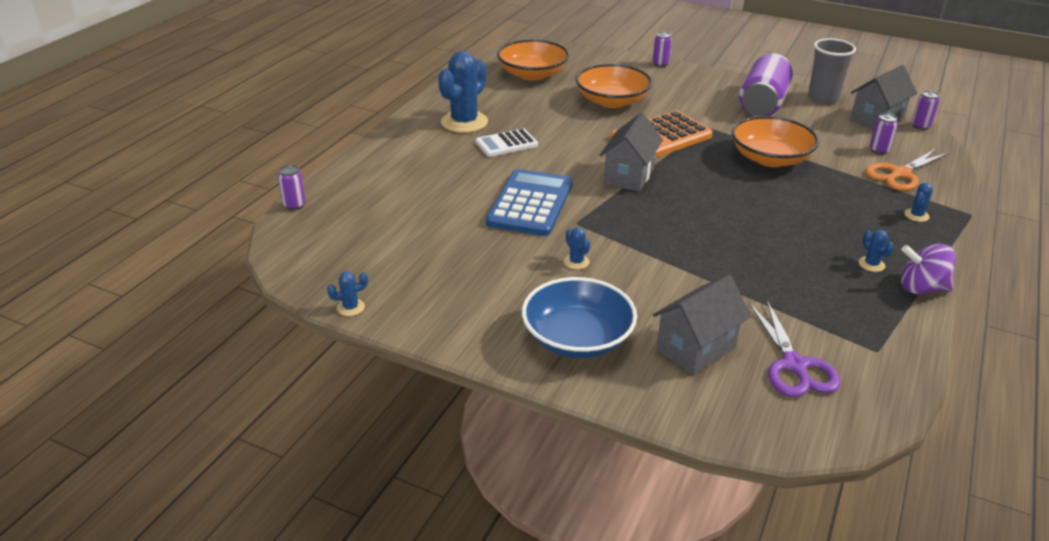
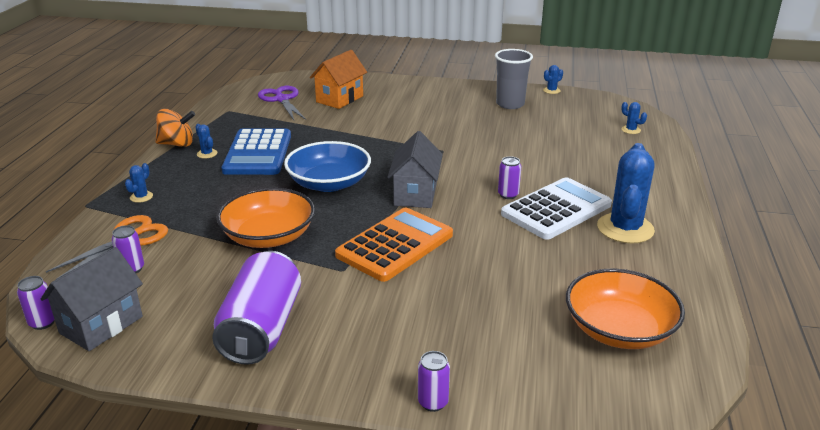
camera: 165 degrees right, 5 degrees down
purple can [278,165,306,210] -> purple can moved to [498,156,521,199]
white calculator [475,128,538,157] -> white calculator [501,177,612,240], size x1.66
blue calculator [486,169,573,236] -> blue calculator moved to [221,128,291,175]
blue bowl [522,277,637,358] -> blue bowl moved to [284,141,371,192]
blue cactus [564,227,590,270] -> blue cactus moved to [621,102,647,134]
orange bowl [576,64,652,108] -> none
grey house [653,275,751,375] -> orange house [310,50,367,109]
grey cup [808,38,856,104] -> grey cup moved to [495,49,533,109]
purple spinning top [901,244,956,294] -> orange spinning top [155,109,195,147]

